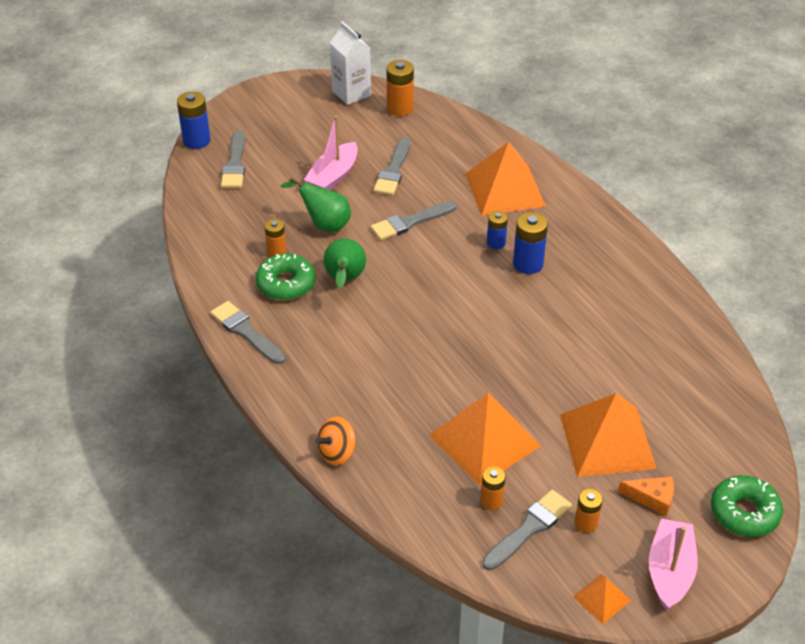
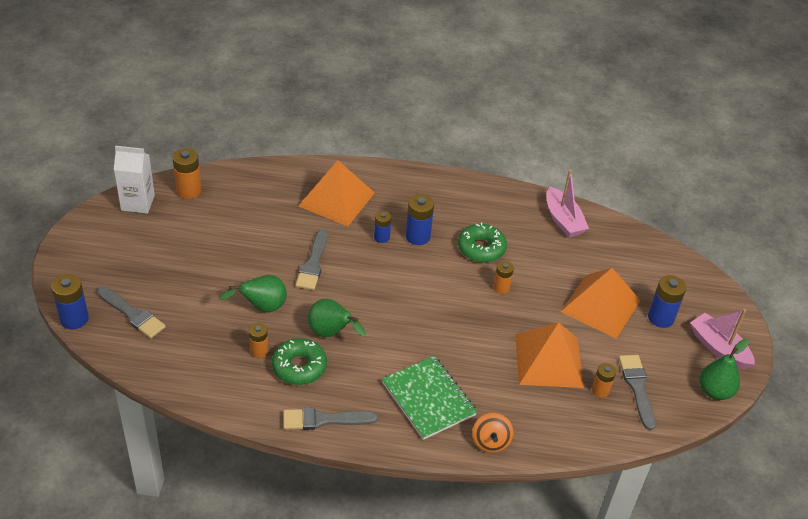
camera: 55 degrees left, 0 degrees up
pink boat [304,116,358,190] -> pink boat moved to [546,170,589,238]
grey brush [373,138,410,196] -> none
orange pyramid [573,574,631,624] -> green pear [699,339,749,400]
orange battery [575,489,603,533] -> orange battery moved to [493,261,514,294]
orange cheese [618,477,674,516] -> blue battery [648,275,686,328]
green donut [711,475,783,537] -> green donut moved to [458,222,507,263]
none -> green notebook [382,356,477,440]

